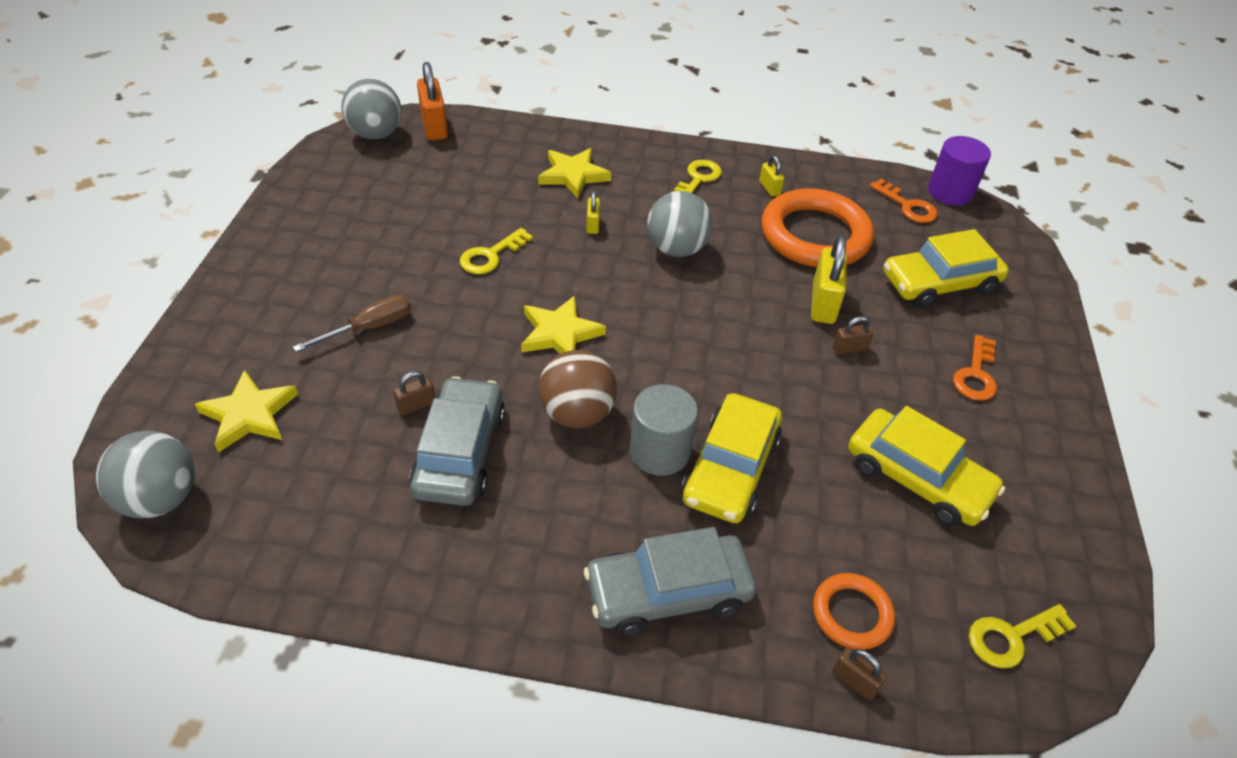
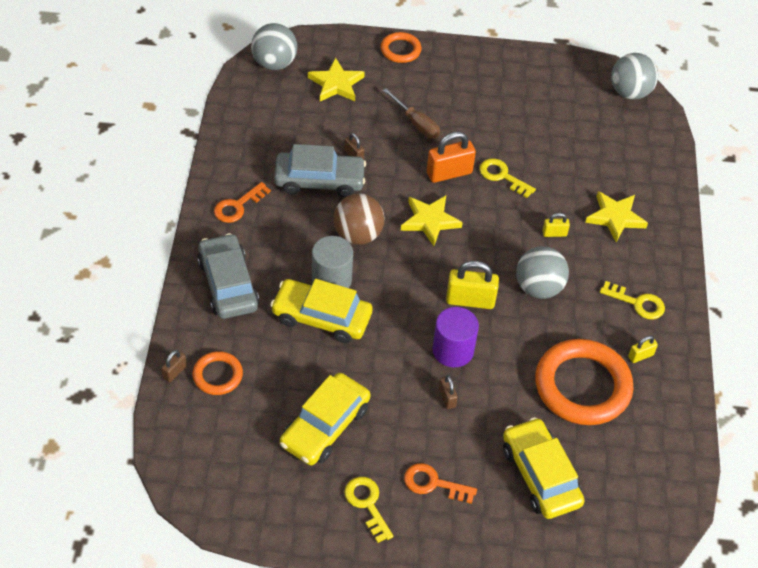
camera: 85 degrees right, 5 degrees up
orange padlock [417,62,448,140] -> orange padlock moved to [427,131,476,183]
yellow padlock [811,236,847,324] -> yellow padlock moved to [446,261,499,309]
orange key [870,179,938,223] -> orange key moved to [214,182,271,223]
purple cylinder [928,136,991,205] -> purple cylinder moved to [432,307,479,367]
yellow key [969,604,1076,668] -> yellow key moved to [344,477,393,543]
none -> orange ring [381,32,421,63]

